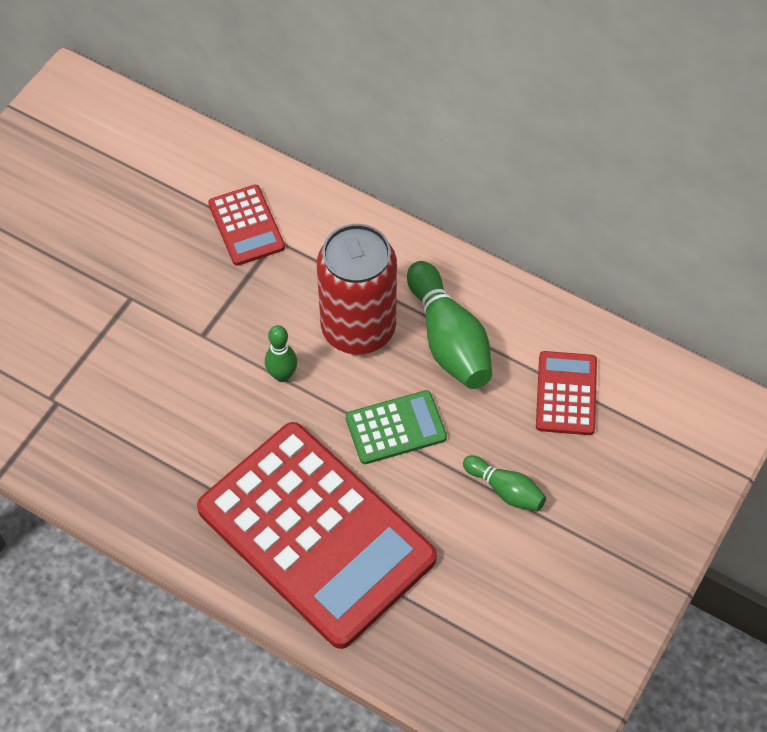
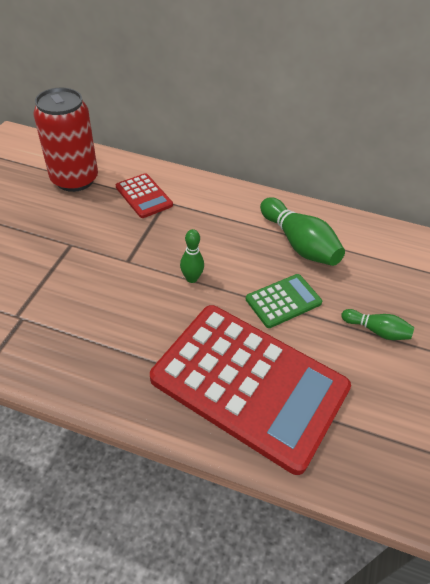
camera: 15 degrees left, 10 degrees down
red can [317,224,397,354] -> red can moved to [34,87,98,192]
red calculator [536,351,597,435] -> none

